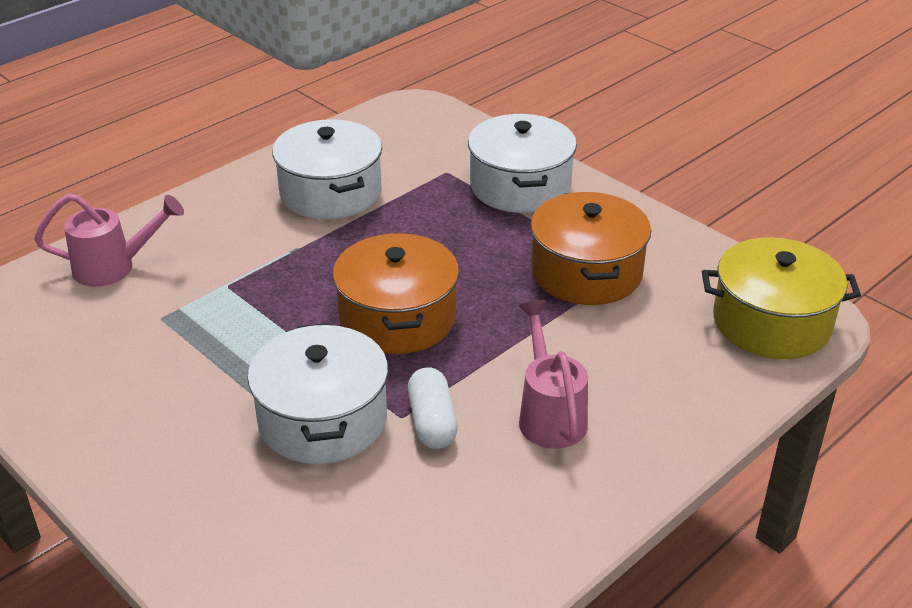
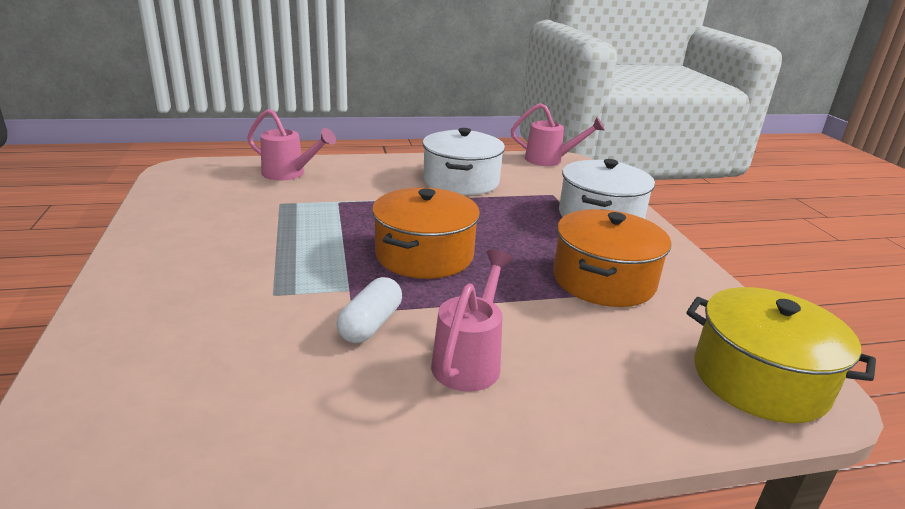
camera: 30 degrees right, 10 degrees down
white pot [247,323,388,464] -> none
none -> pink watering can [511,103,605,166]

